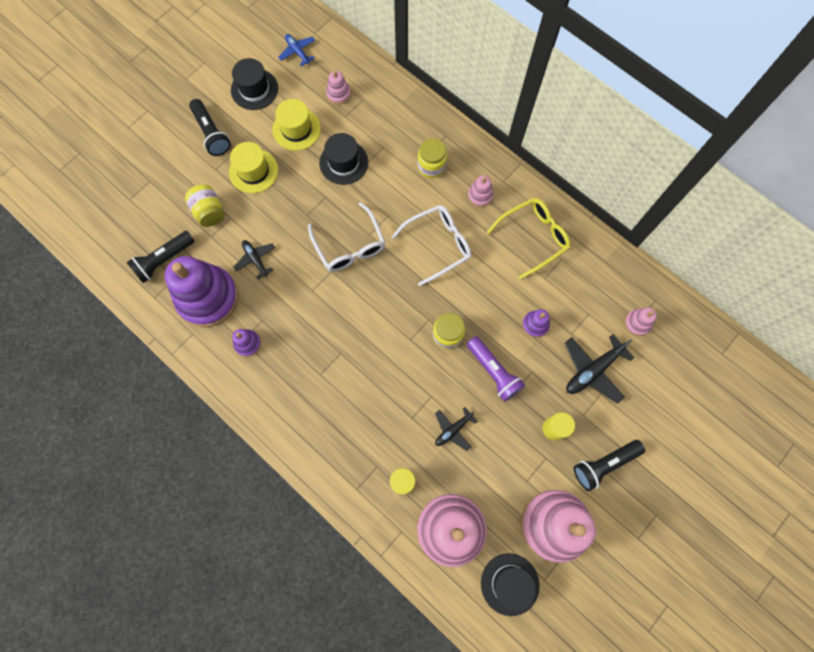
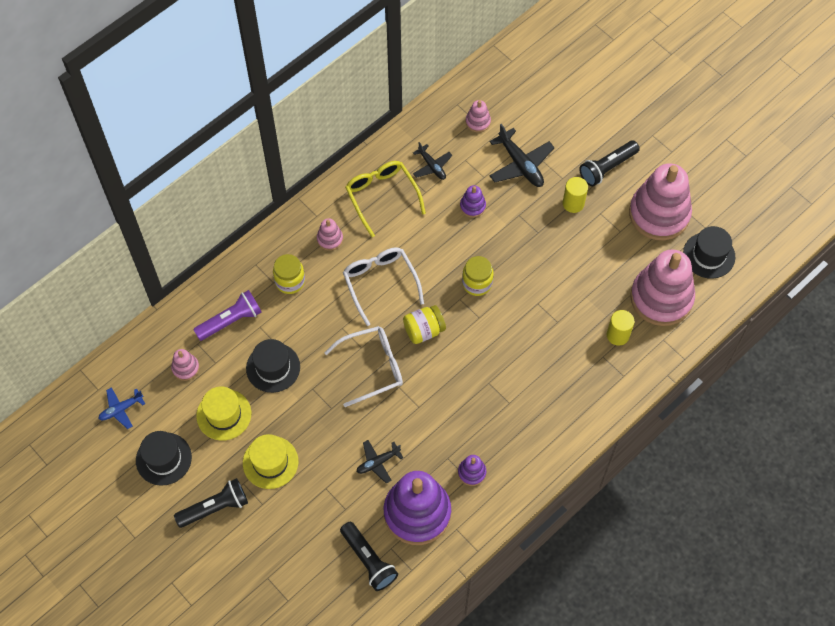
camera: 85 degrees left, 10 degrees down
yellow jar [185,184,224,227] -> yellow jar moved to [403,305,446,344]
black plane [435,407,478,451] -> black plane moved to [413,142,452,180]
purple flashlight [467,336,525,402] -> purple flashlight moved to [193,290,262,341]
black flashlight [574,440,645,491] -> black flashlight turned 75 degrees clockwise [579,140,640,186]

